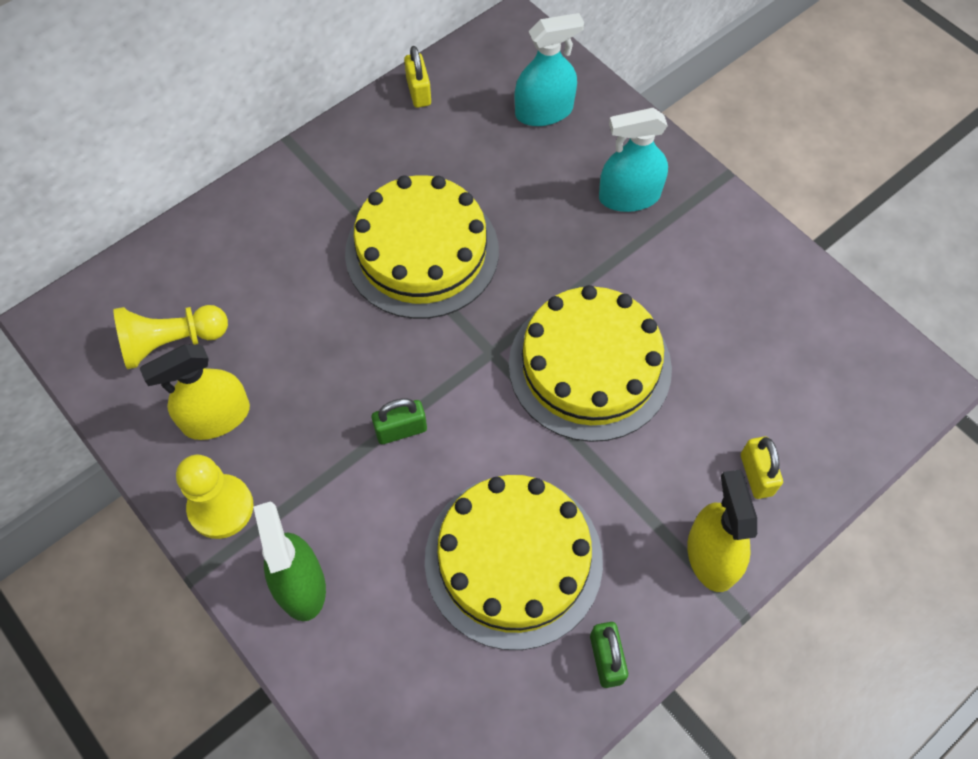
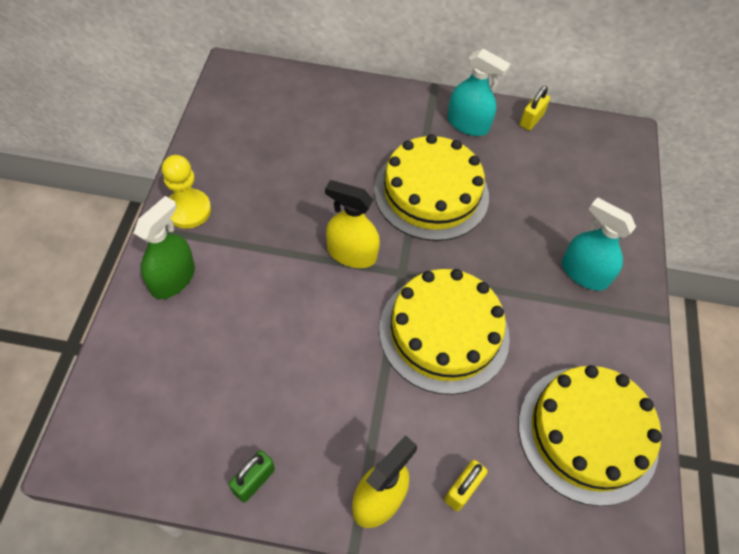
camera: 45 degrees right, 5 degrees down
yellow pawn [113,305,228,369] -> none
yellow spray bottle [140,344,250,440] -> yellow spray bottle moved to [325,180,380,268]
green padlock [372,398,427,444] -> none
yellow cake [425,475,603,650] -> yellow cake moved to [518,365,662,506]
turquoise spray bottle [515,13,584,126] -> turquoise spray bottle moved to [447,49,511,136]

